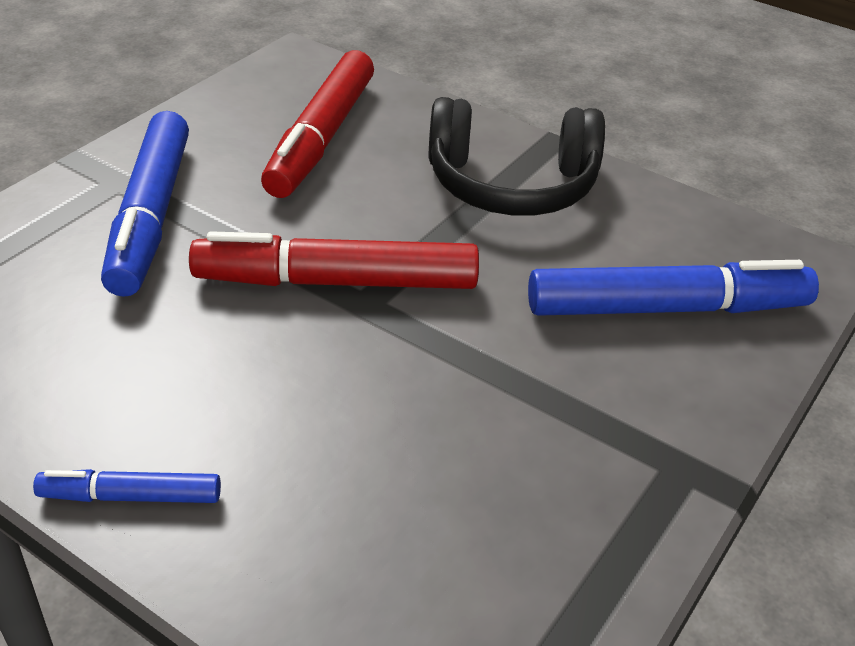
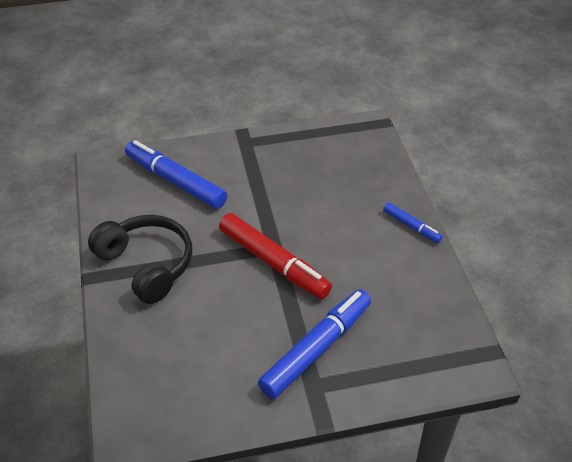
camera: 135 degrees left, 5 degrees up
red marker [261,50,374,198] -> none

